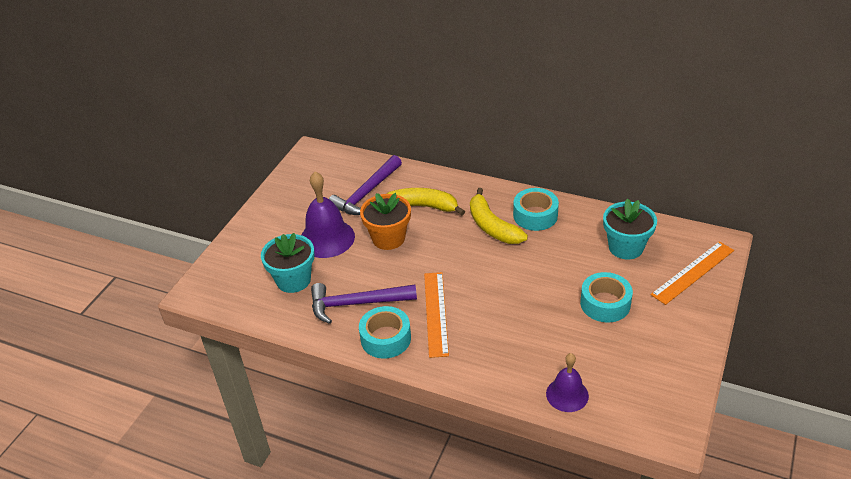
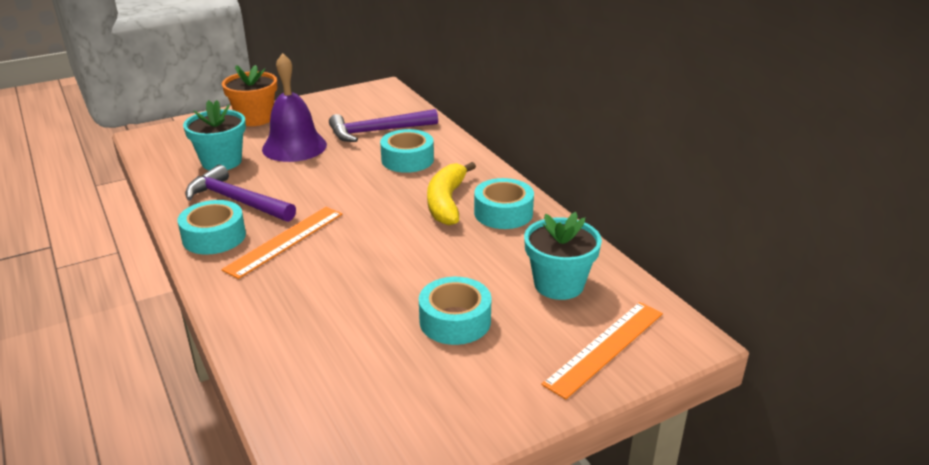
camera: 35 degrees right, 10 degrees down
orange flower pot [360,193,411,250] -> orange flower pot moved to [222,65,277,126]
yellow banana [387,188,465,215] -> turquoise tape [380,129,434,173]
purple bell [546,353,589,412] -> none
orange ruler [651,241,734,305] -> orange ruler turned 45 degrees counterclockwise [542,302,663,400]

